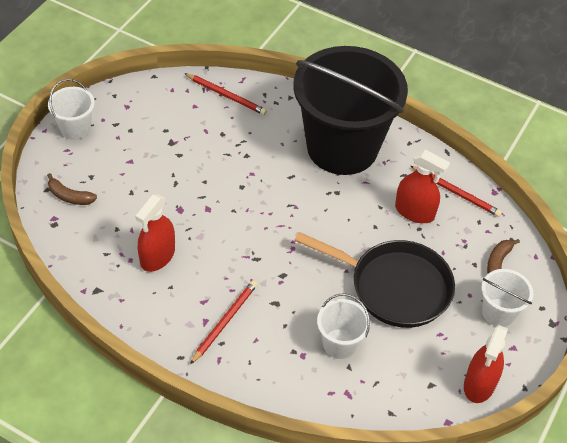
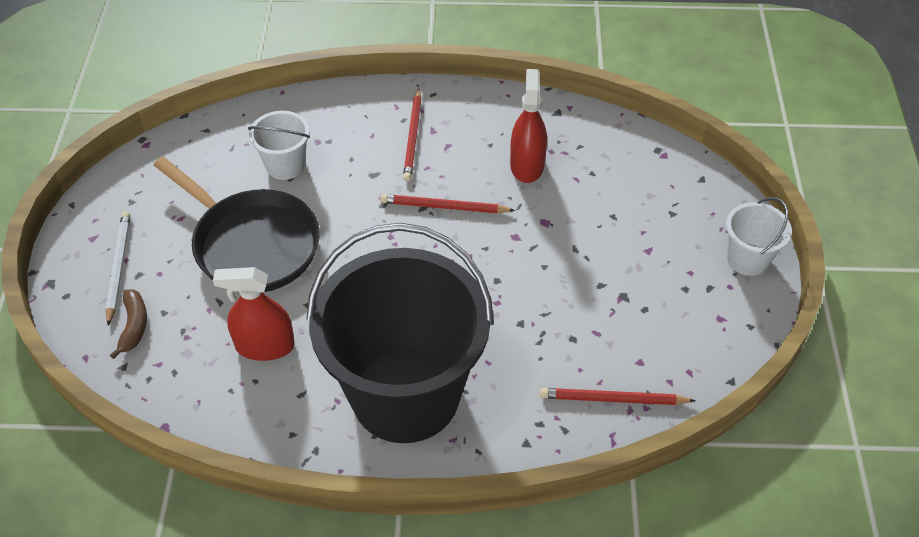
camera: 155 degrees right, 0 degrees up
brown banana [47,173,97,205] -> none
black pan [294,232,455,328] -> black pan turned 135 degrees counterclockwise [153,157,320,292]
red pencil [411,166,502,217] -> red pencil moved to [380,194,515,213]
red spray bottle [464,325,508,403] -> none
white bucket [481,269,533,327] -> white pencil [106,211,131,326]

